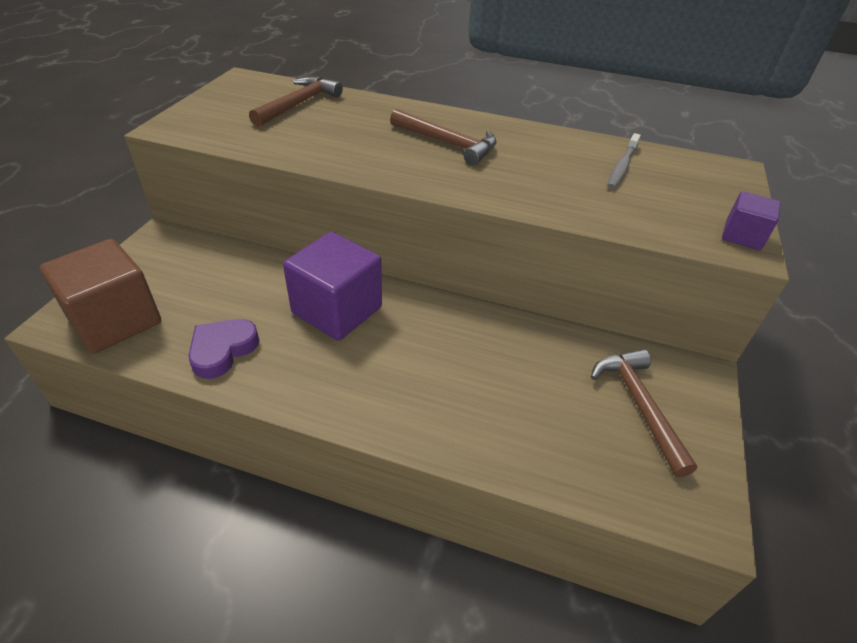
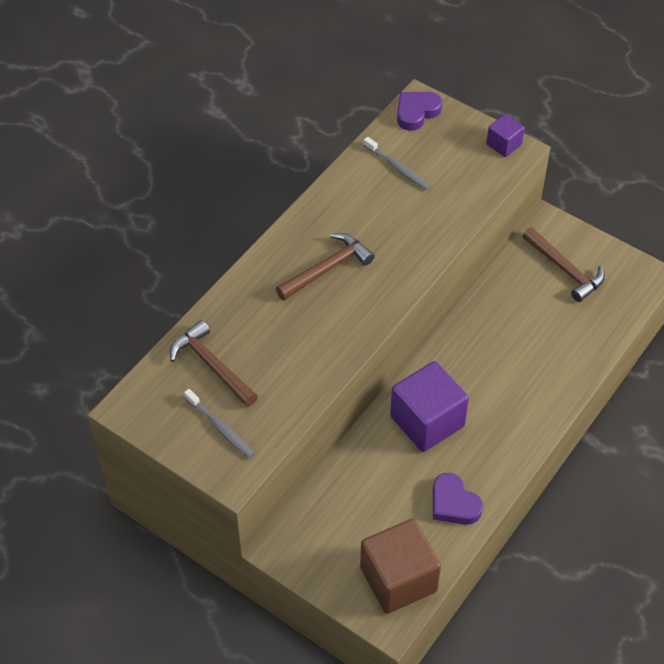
camera: 70 degrees left, 10 degrees up
brown hammer [591,349,697,478] -> brown hammer turned 135 degrees counterclockwise [522,227,605,302]
none -> grey toothbrush [184,389,255,458]
none -> purple heart [397,92,442,131]

